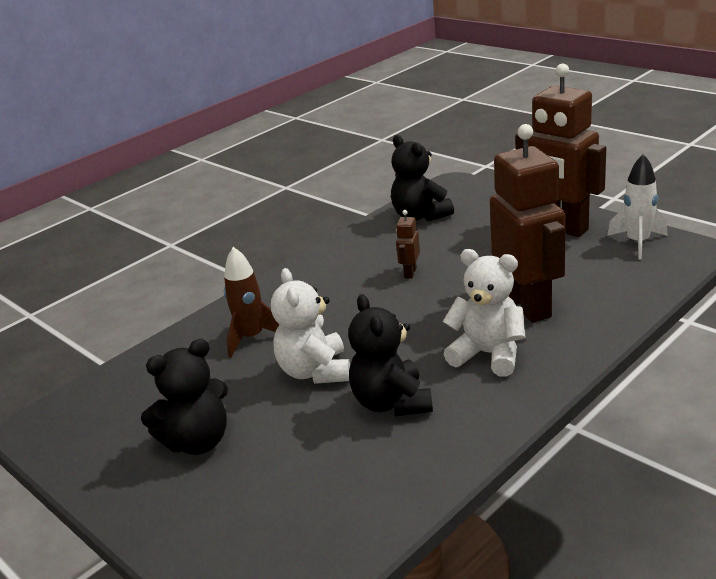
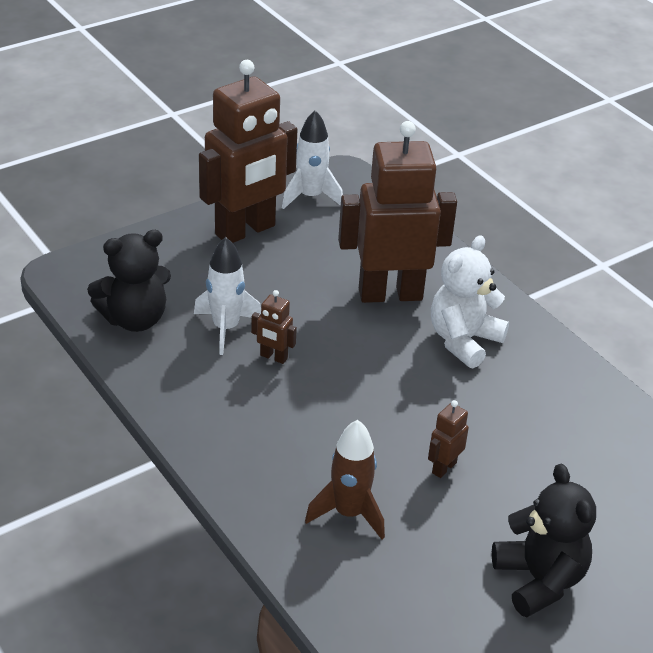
camera: 85 degrees left, 10 degrees up
white teddy bear [271,268,350,384] -> brown robot [428,400,469,478]
black teddy bear [348,294,433,416] -> none
none -> white rocket [194,237,261,355]

